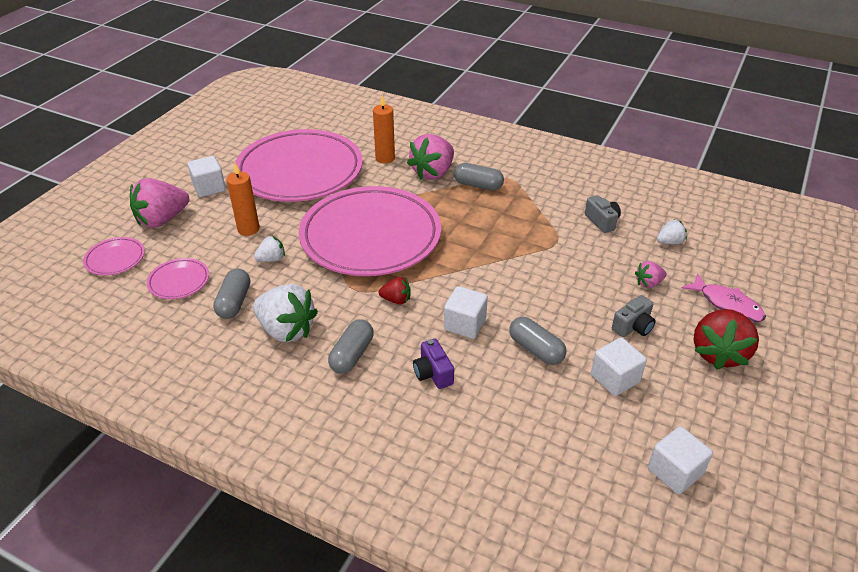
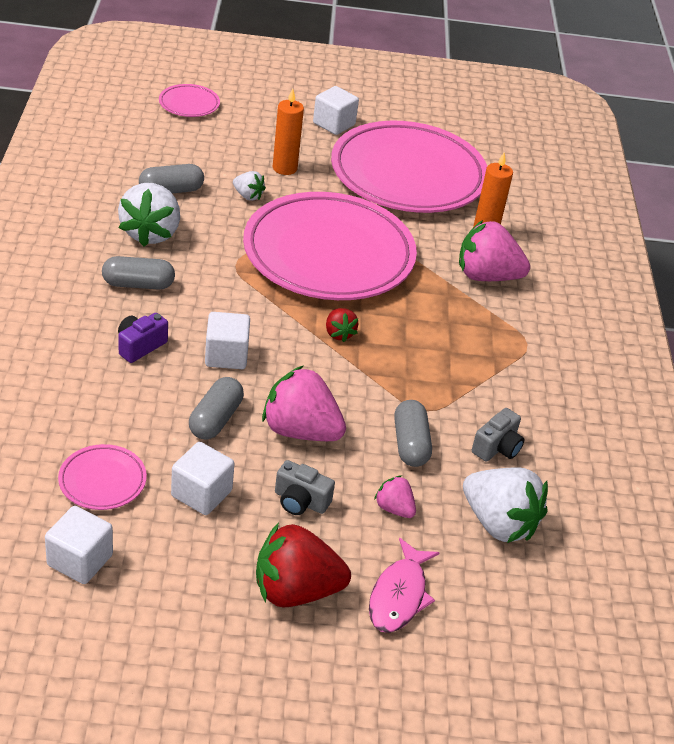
camera: 60 degrees right, 0 degrees up
pink strawberry [130,178,189,228] -> pink strawberry moved to [262,365,346,441]
pink plate [147,258,209,299] -> pink plate moved to [58,444,147,510]
red strawberry [379,277,410,304] -> red strawberry moved to [326,308,358,342]
grey capsule [454,163,504,191] -> grey capsule moved to [394,400,432,467]
white strawberry [657,219,687,244] -> white strawberry [463,467,548,543], size x1.99

